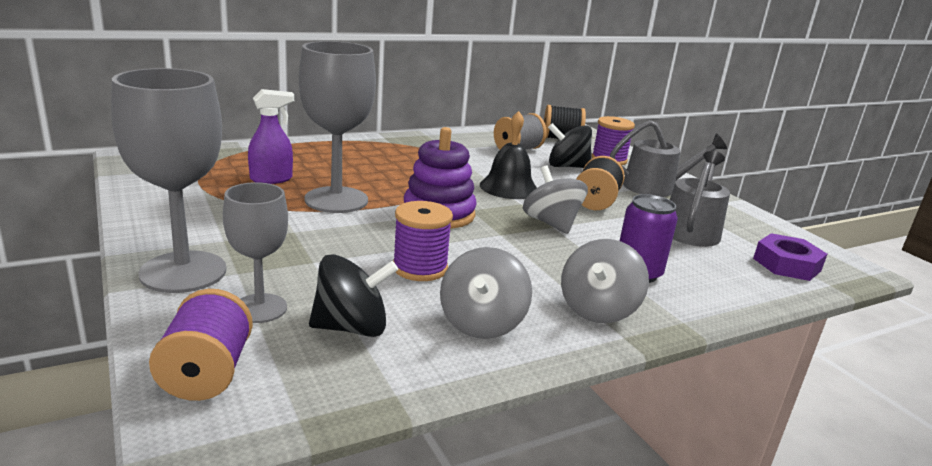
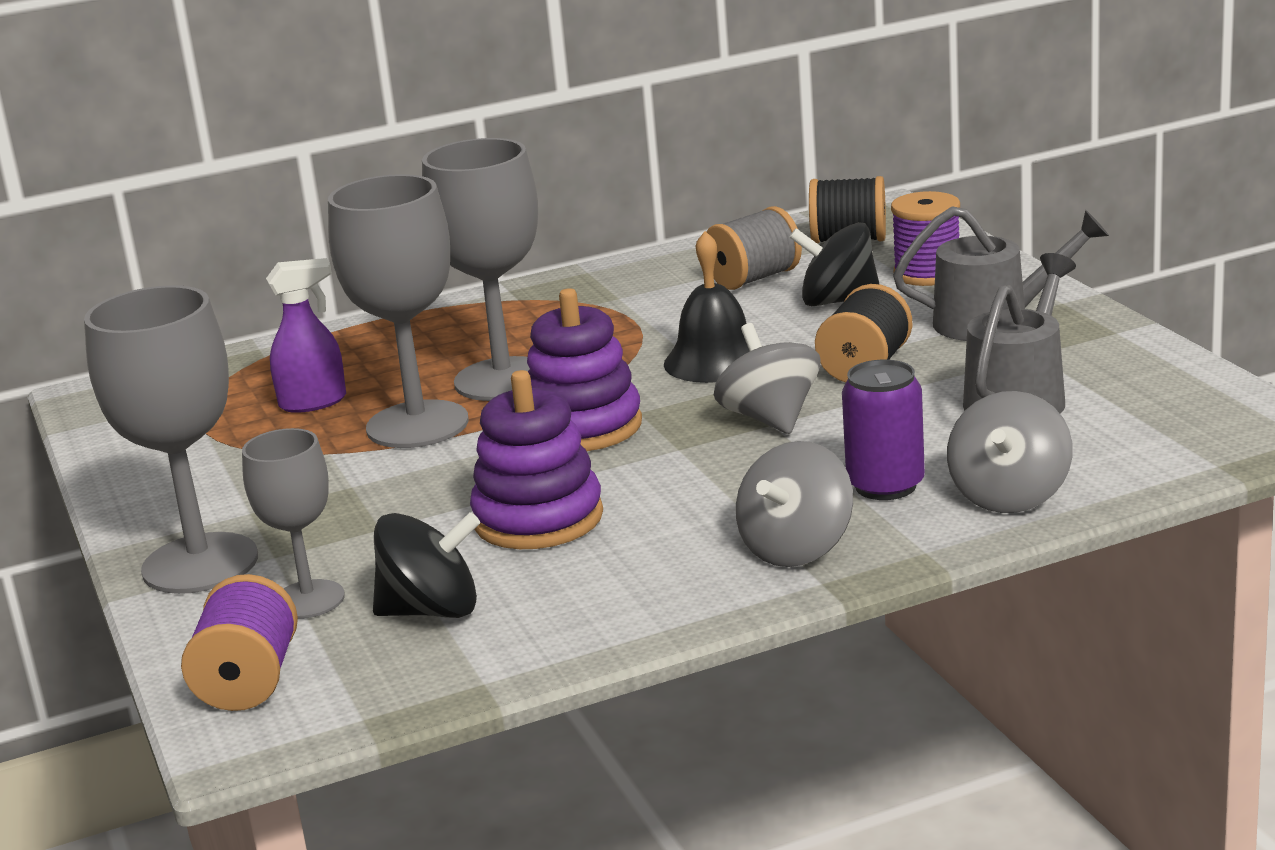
camera: 10 degrees right, 0 degrees up
purple spool [393,201,453,281] -> purple stacking toy [470,370,603,549]
grey spinning top [440,247,532,339] -> grey spinning top moved to [947,391,1073,513]
purple nut [753,233,827,281] -> none
none -> grey goblet [422,138,538,401]

